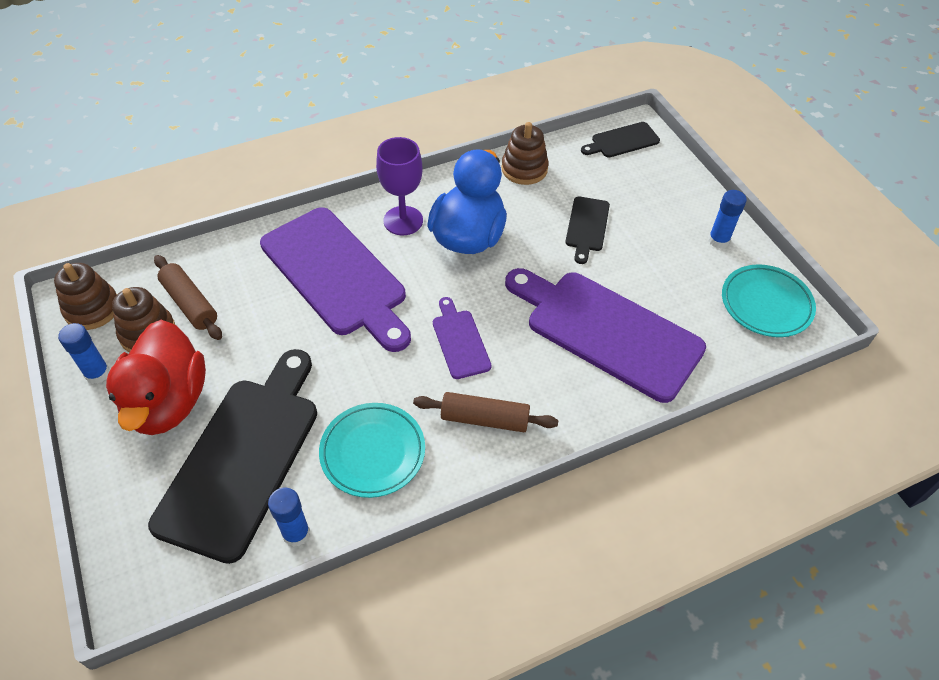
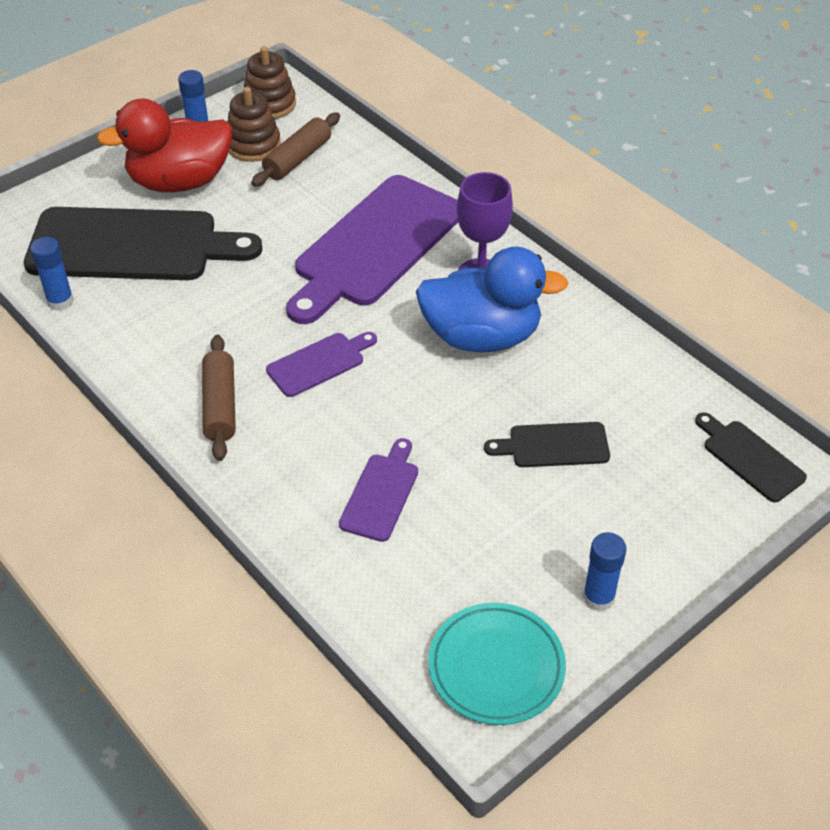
camera: 75 degrees right, 5 degrees down
turquoise plate [319,403,425,498] -> none
brown stacking toy [501,122,549,185] -> none
purple cutting board [505,268,706,403] -> purple cutting board [339,438,418,542], size x0.47

